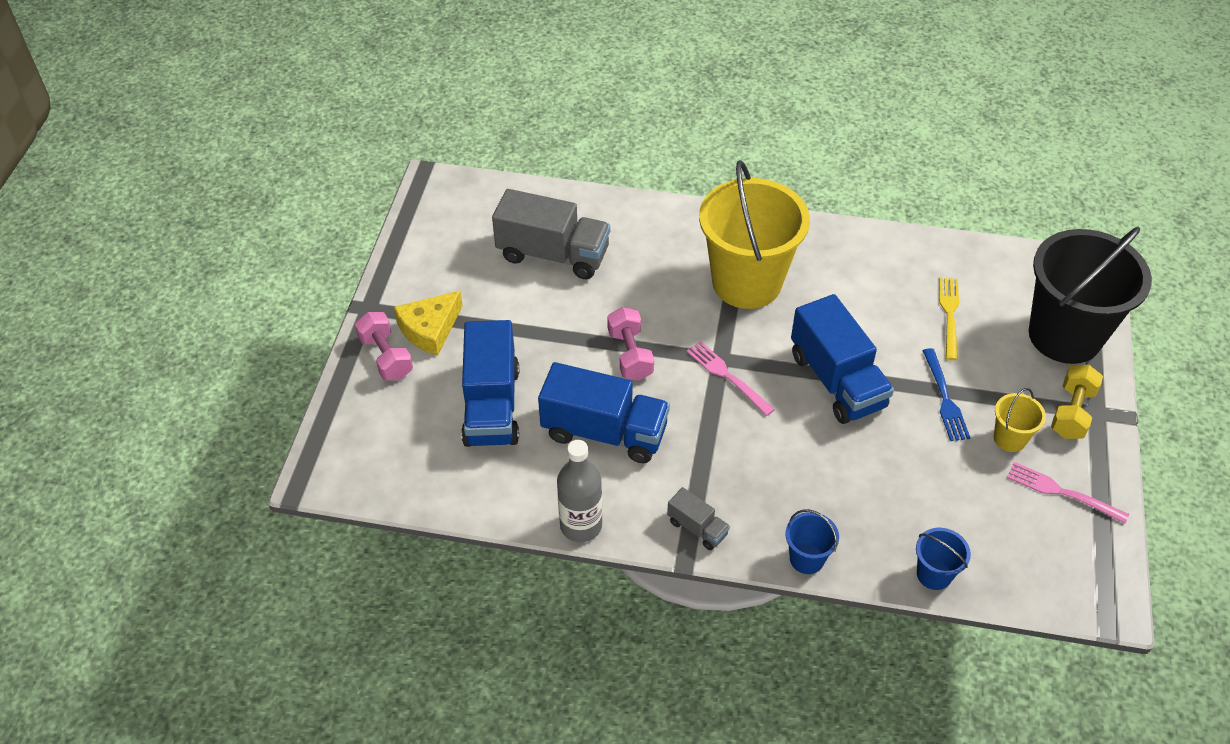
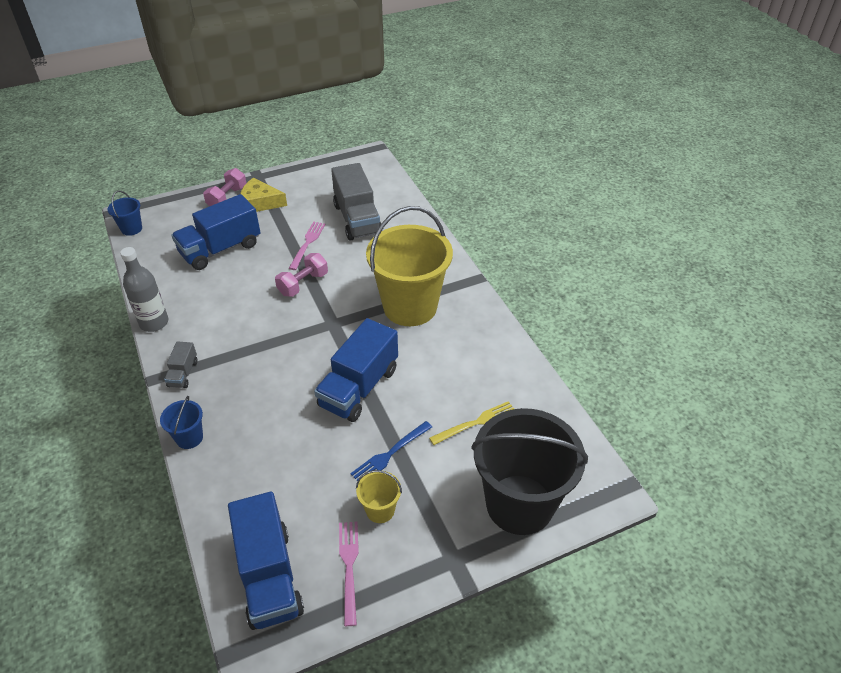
camera: 55 degrees right, 5 degrees down
blue truck [538,362,670,463] -> blue truck moved to [228,492,304,630]
pink fork [686,341,775,416] -> pink fork moved to [289,221,326,270]
blue bucket [916,528,971,590] -> blue bucket moved to [107,190,142,236]
yellow dumbbell [1051,365,1103,439] -> none

